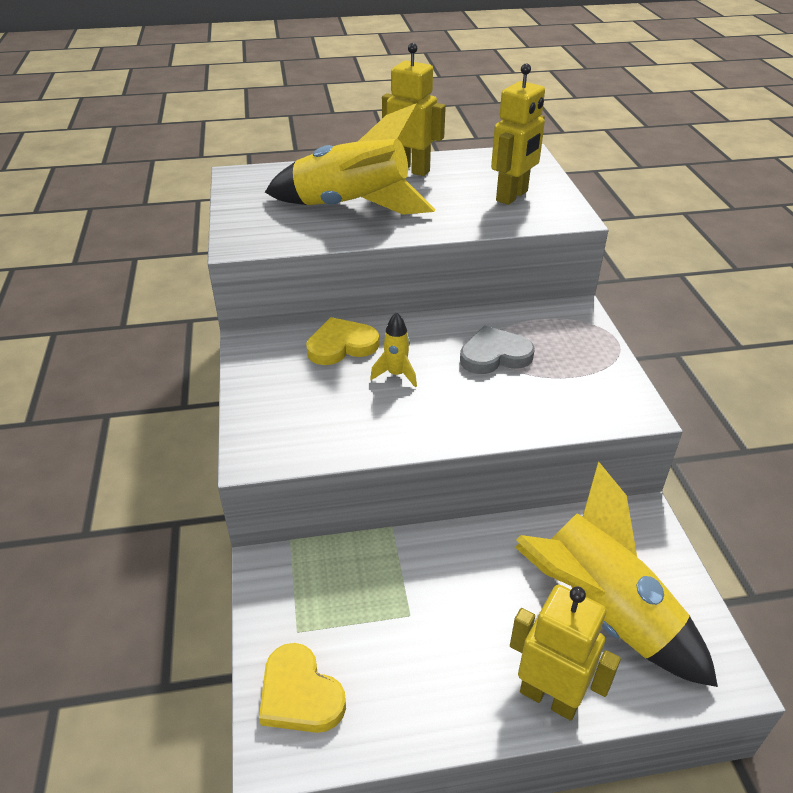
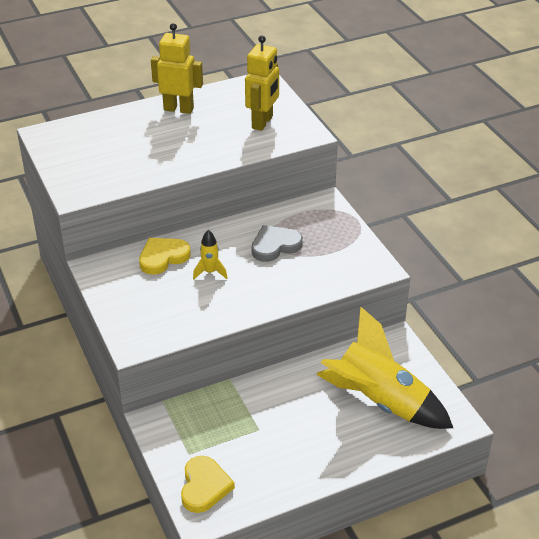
camera: 15 degrees left, 0 degrees up
yellow heart [259,643,346,733] -> yellow heart turned 120 degrees counterclockwise [181,456,235,513]
yellow rocket [265,103,435,215] -> none
yellow robot [510,585,621,721] -> none

